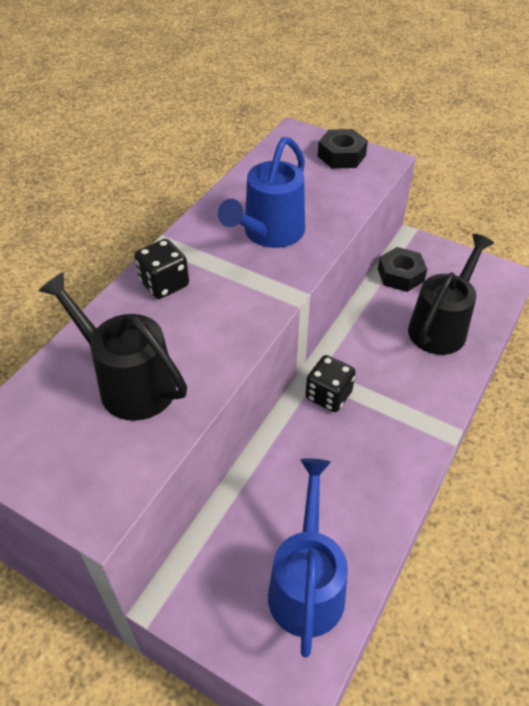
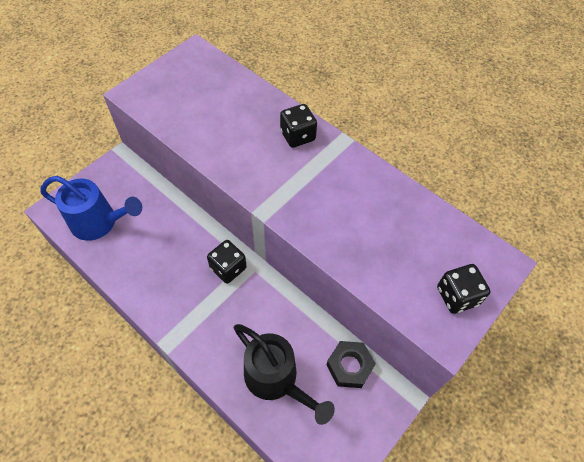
camera: 100 degrees right, 10 degrees up
black watering can [38,272,187,421] -> none
blue watering can [218,137,305,248] -> none
black nut [318,129,368,168] -> black dice [437,264,490,314]

